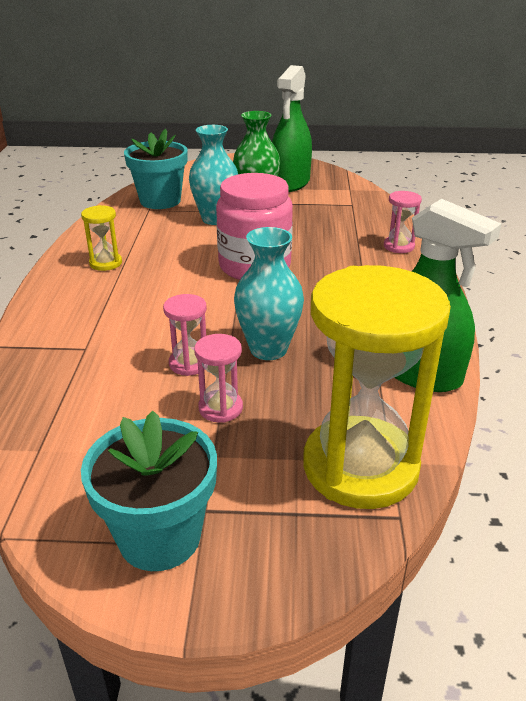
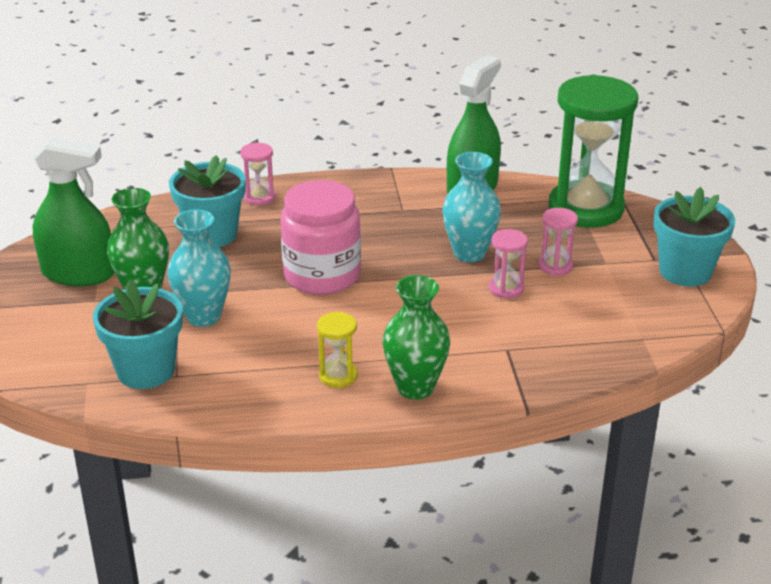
camera: 100 degrees left, 0 degrees up
yellow hourglass [303,265,451,509] -> green hourglass [549,75,638,228]
none -> turquoise flower pot [169,155,246,247]
none -> green vase [383,275,450,399]

